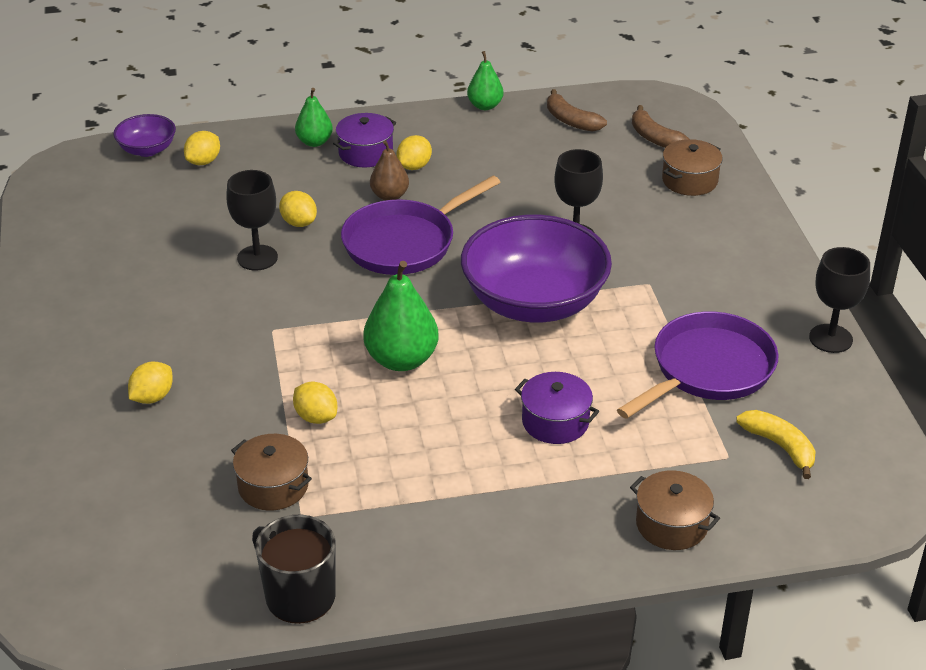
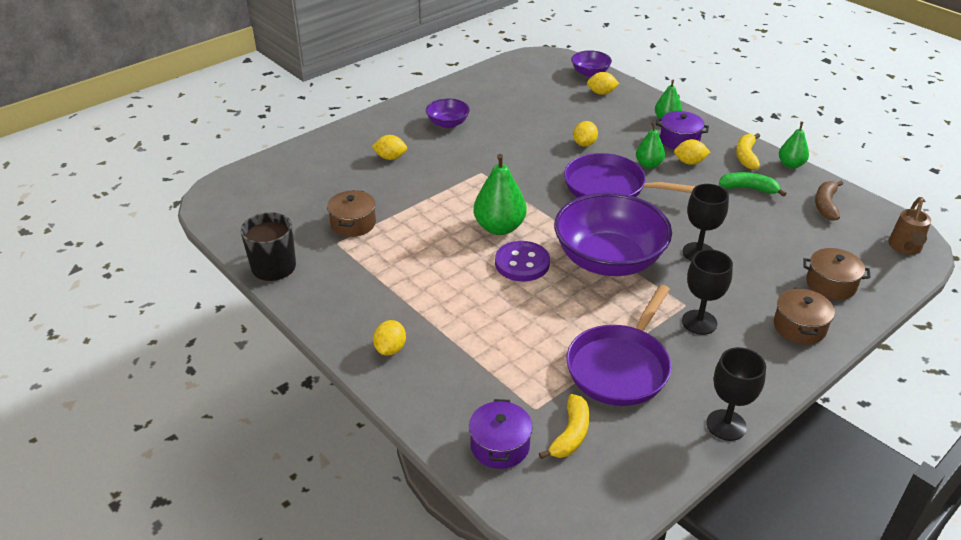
camera: 60 degrees right, 0 degrees up
black goblet [226,170,278,271] -> black goblet moved to [682,249,733,335]
yellow lemon [293,382,337,424] -> yellow lemon moved to [373,320,406,355]
brown pear [370,140,409,201] -> green pear [636,122,665,168]
purple pot [515,372,599,444] -> purple pot moved to [469,399,533,469]
purple pan [617,311,779,419] -> purple pan turned 105 degrees clockwise [566,285,671,406]
brown pot [630,471,720,550] -> brown pot moved to [774,288,835,345]
brown banana [632,105,689,148] -> none
none -> purple bowl [426,98,470,128]
none -> purple button [495,241,550,281]
none -> green banana [719,172,787,197]
none -> yellow banana [736,133,760,170]
none -> brown watering can [888,197,931,255]

